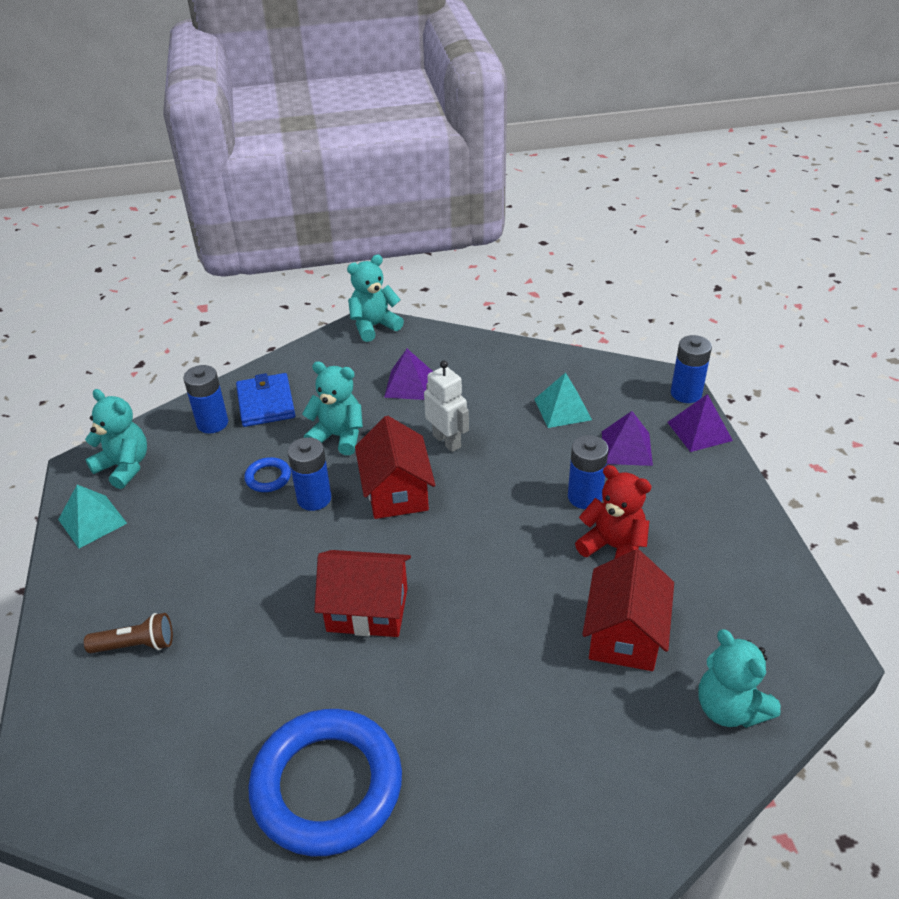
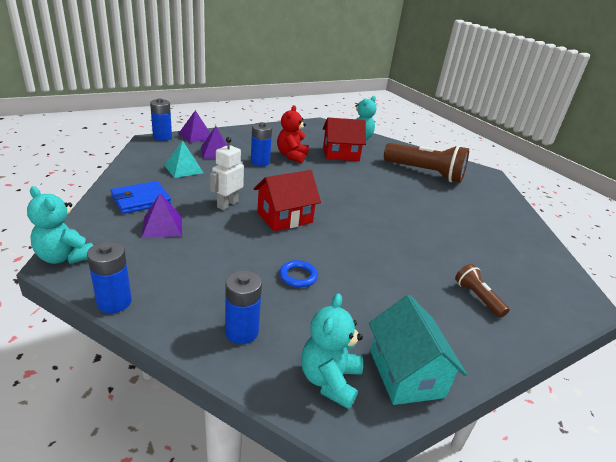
camera: 115 degrees left, 10 degrees down
turquoise pyramid [58,485,127,548] -> turquoise house [369,295,467,405]
blue wallet [236,373,295,427] -> blue wallet moved to [111,181,171,214]
blue ring [248,709,402,856] -> none
blue battery [288,437,331,511] -> blue battery moved to [87,241,132,313]
turquoise teddy bear [302,361,363,455] -> none
red house [314,550,411,637] -> none
none -> brown flashlight [384,143,469,183]

